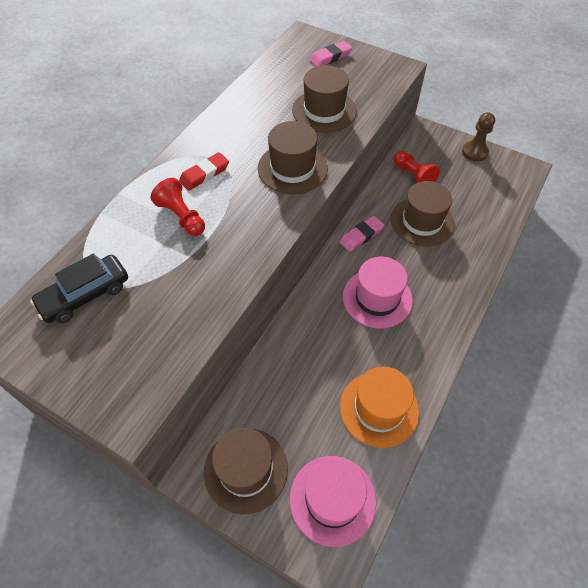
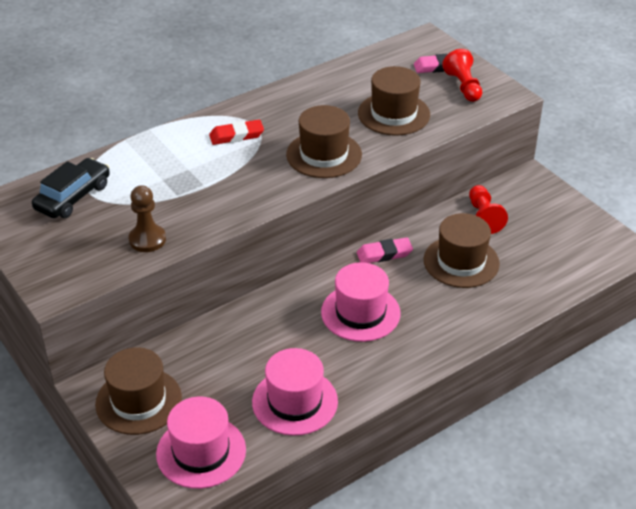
camera: 25 degrees right, 15 degrees down
black car [30,253,128,323] -> black car turned 135 degrees clockwise [32,158,110,218]
red pawn [151,178,205,236] -> red pawn moved to [442,49,482,102]
orange hat [340,366,419,448] -> pink hat [252,348,338,436]
brown pawn [462,112,495,161] -> brown pawn moved to [129,185,166,252]

